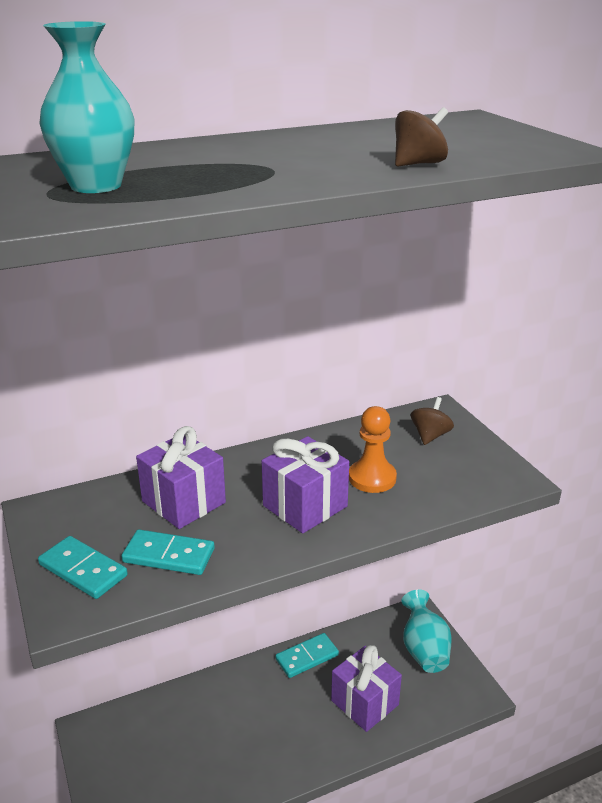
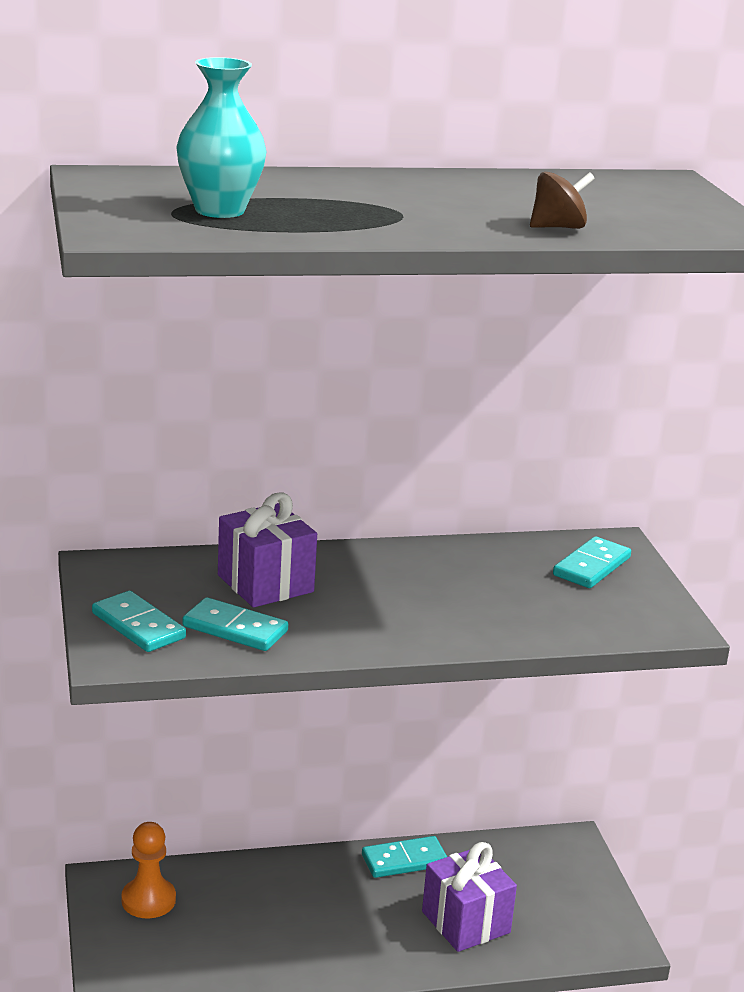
camera: 10 degrees right, 5 degrees down
purple gift [262,436,349,533] -> none
orange pawn [349,406,397,493] -> orange pawn moved to [121,822,176,918]
turquoise vase [401,589,452,673] -> none
brown spinning top [411,397,454,445] -> turquoise domino [553,536,631,588]

